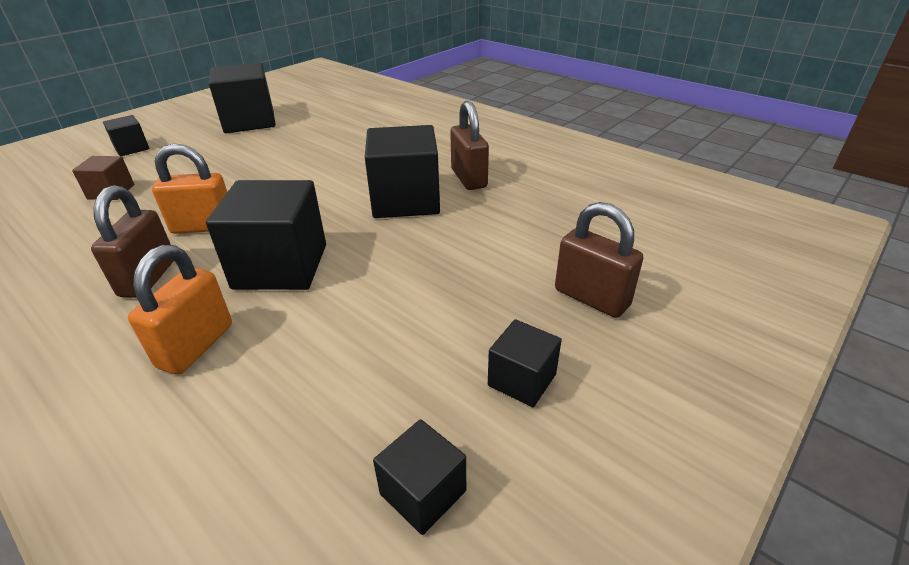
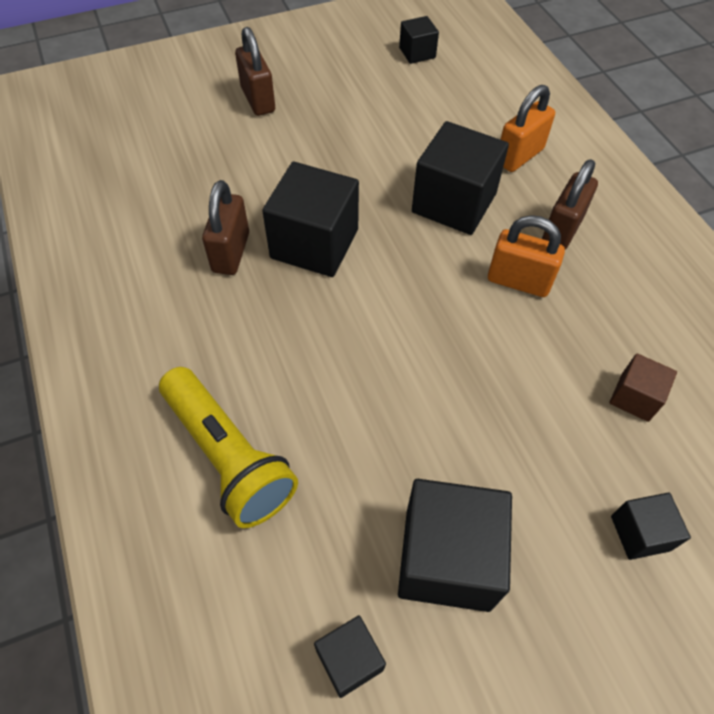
camera: 155 degrees left, 20 degrees up
black cube [488,319,562,407] -> black cube moved to [314,616,386,698]
none -> yellow flashlight [159,367,298,528]

